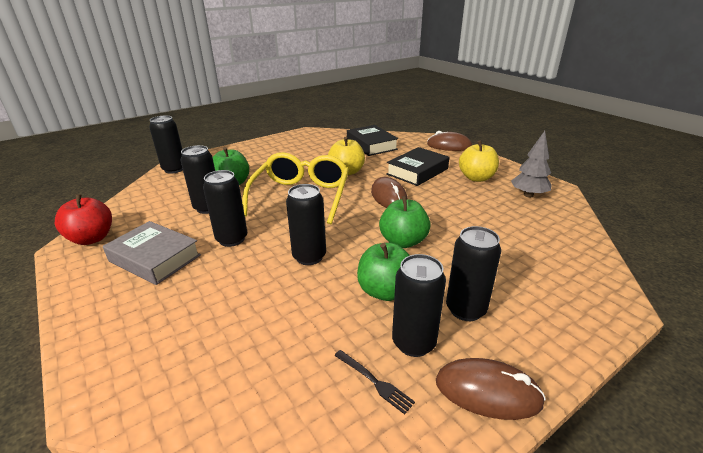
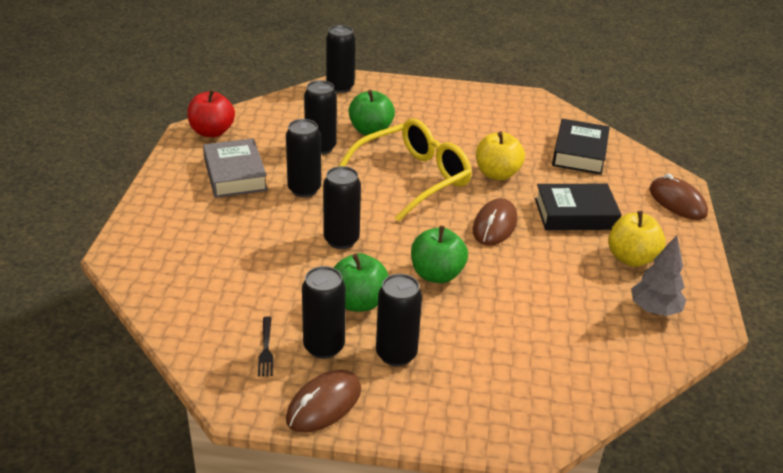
camera: 40 degrees right, 5 degrees up
brown mouse [436,358,546,420] -> brown mouse turned 75 degrees clockwise [286,370,361,433]

